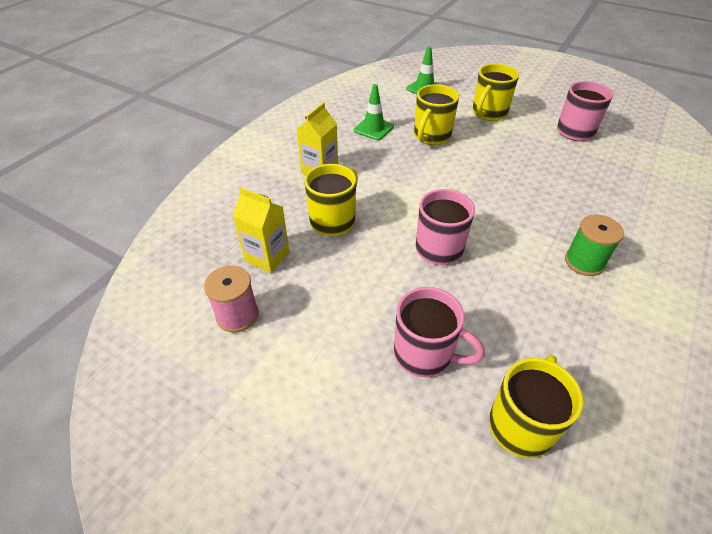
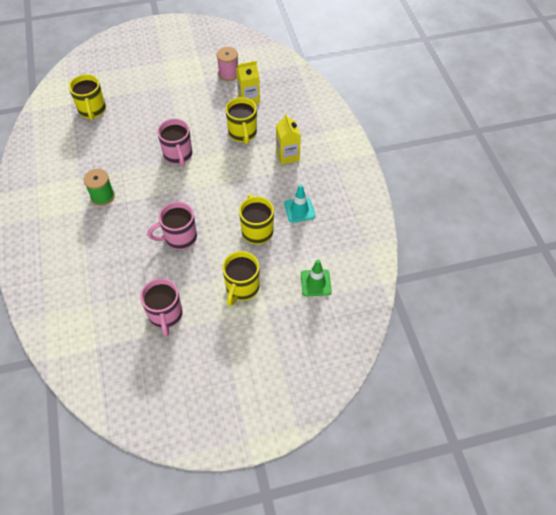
camera: 135 degrees right, 10 degrees up
green traffic cone [354,84,394,140] -> turquoise traffic cone [284,184,315,223]
pink mug [394,287,485,378] -> pink mug moved to [147,202,197,250]
yellow mug [472,64,519,121] -> yellow mug turned 150 degrees counterclockwise [222,251,259,306]

